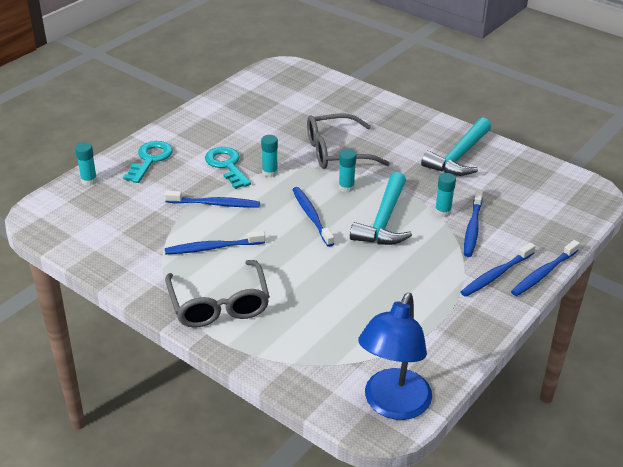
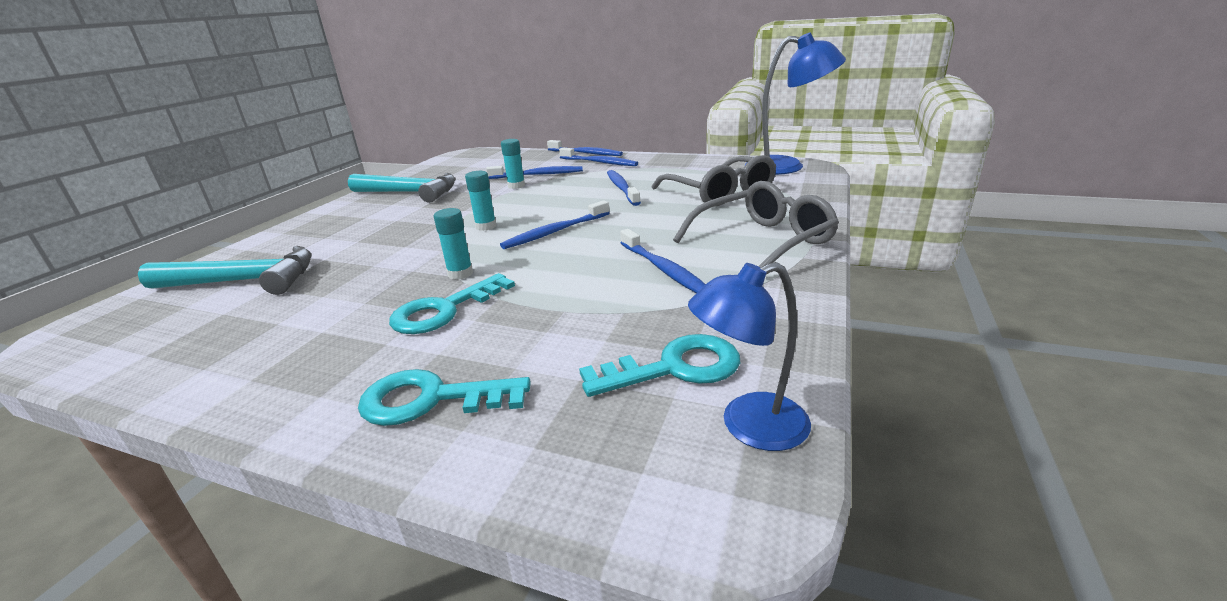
camera: 105 degrees left, 10 degrees down
turquoise glue stick [75,142,97,186] -> none
blue toothbrush [165,191,260,207] -> blue toothbrush moved to [607,170,641,206]
grey glasses [307,113,390,169] -> grey glasses moved to [651,155,776,206]
turquoise hammer [350,172,412,245] -> turquoise hammer moved to [138,246,312,295]
none -> turquoise key [579,334,740,397]
none -> blue lamp [688,262,811,451]

